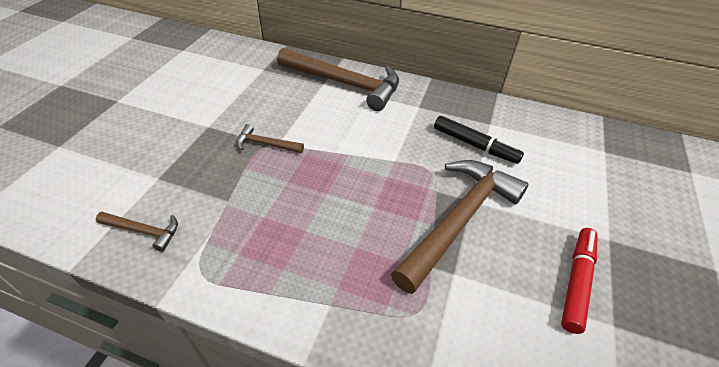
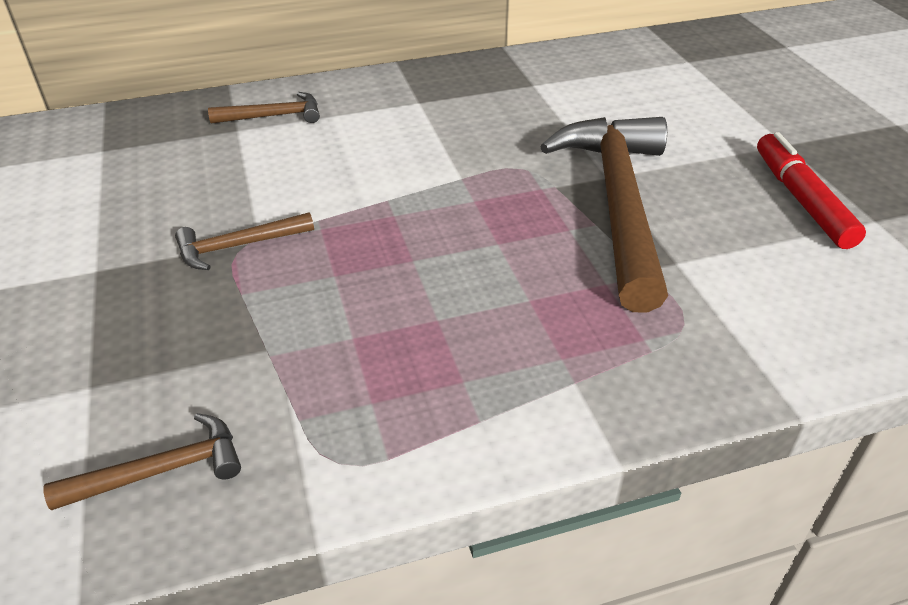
camera: 35 degrees left, 5 degrees down
brown hammer [277,48,399,111] -> brown hammer [208,92,320,124], size x0.45
black marker [434,116,524,164] -> none

